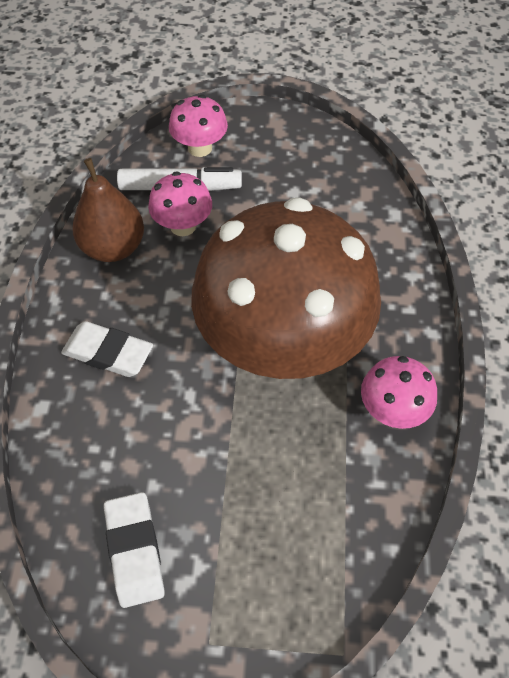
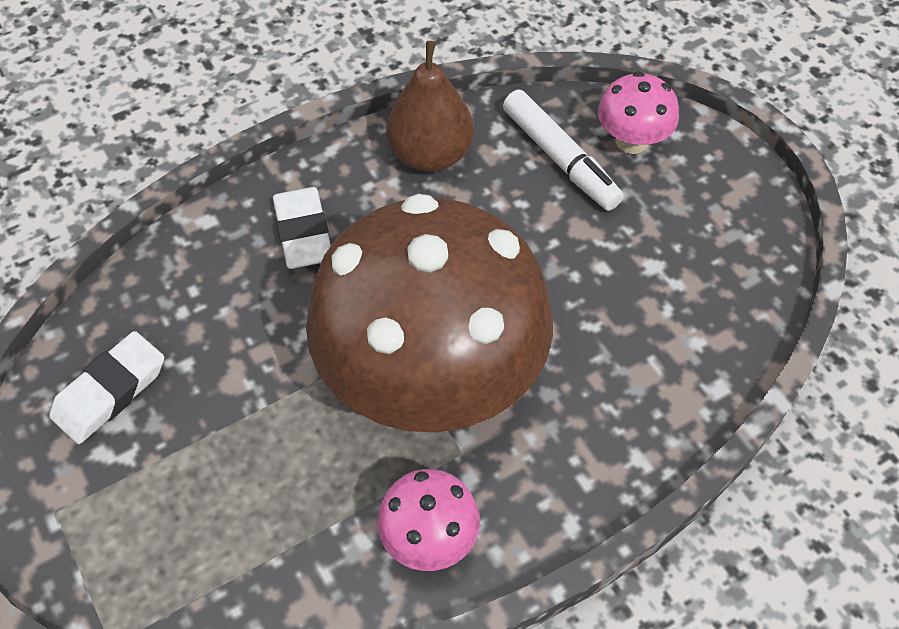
camera: 55 degrees right, 0 degrees up
pink mushroom [148,171,212,236] -> none

